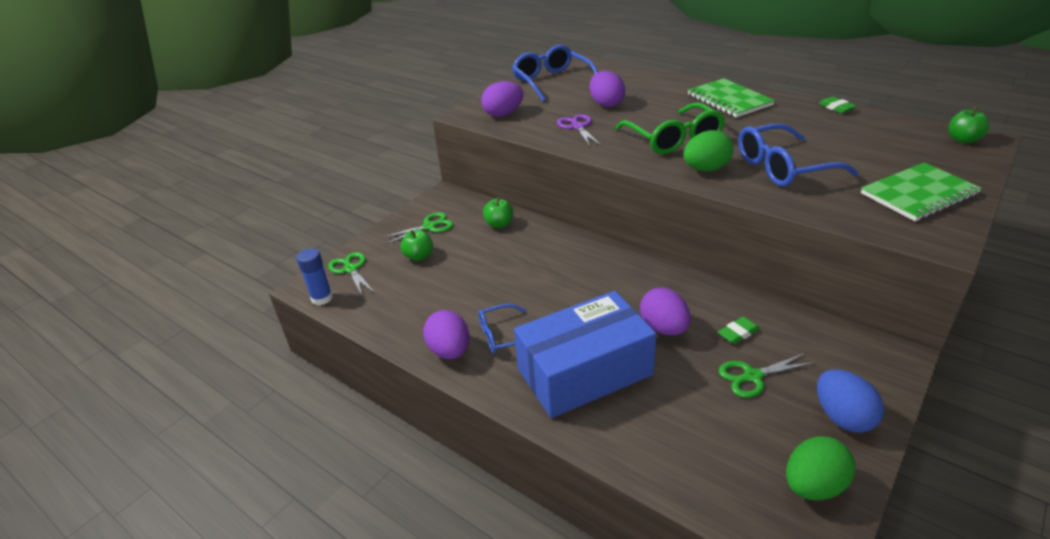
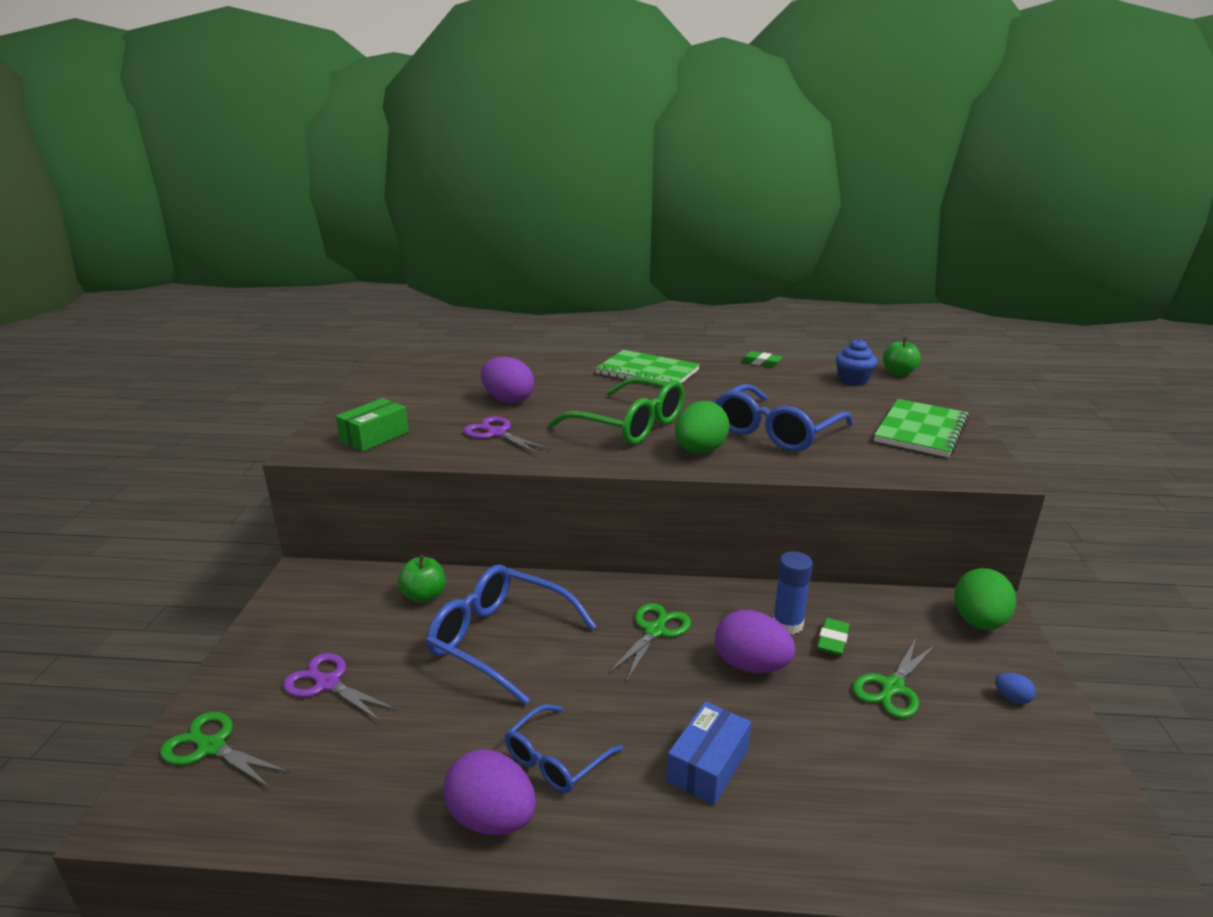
camera: 35 degrees left, 10 degrees down
blue glue stick [297,248,333,305] -> blue glue stick moved to [773,551,813,634]
green scissors [382,212,453,244] -> green scissors moved to [608,603,691,682]
green apple [401,230,433,261] -> purple scissors [283,653,398,722]
purple egg [481,81,523,117] -> green box [336,398,409,452]
blue glasses [512,45,598,102] -> blue glasses moved to [426,565,596,705]
blue box [514,291,656,418] -> blue box [667,702,751,805], size x0.47
green egg [786,436,855,500] -> green egg moved to [954,568,1016,630]
blue egg [817,369,884,433] -> blue egg [995,673,1036,704], size x0.44
none -> blue cupcake [836,339,877,386]

